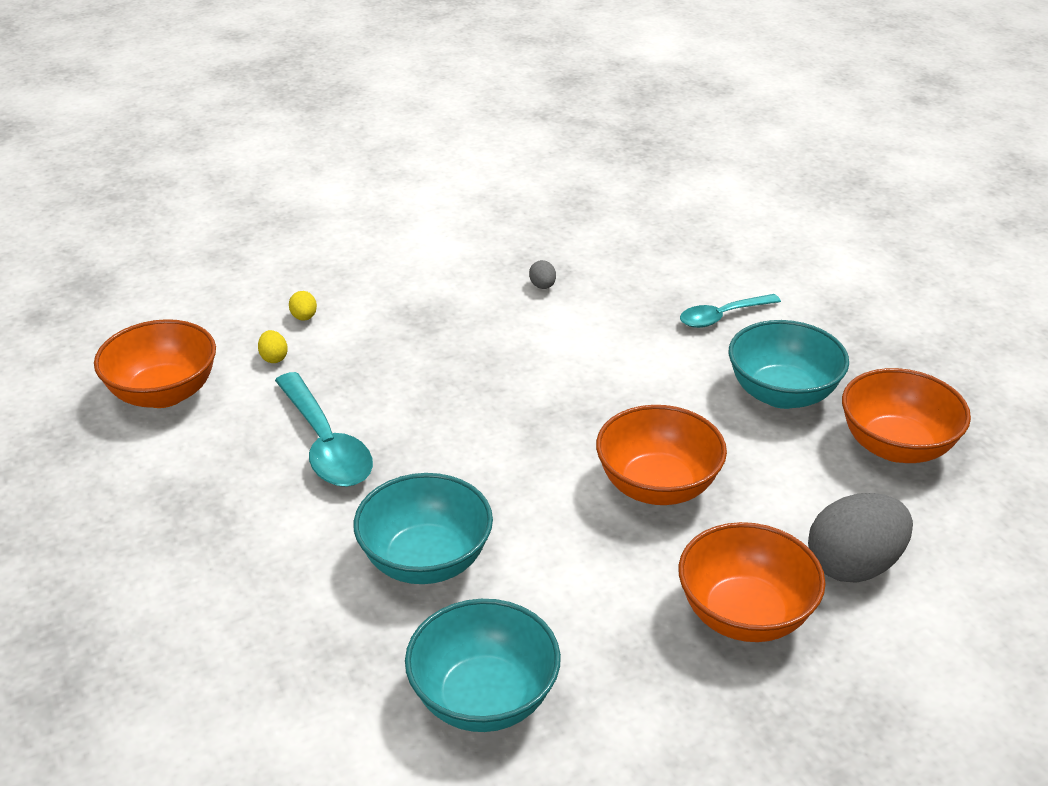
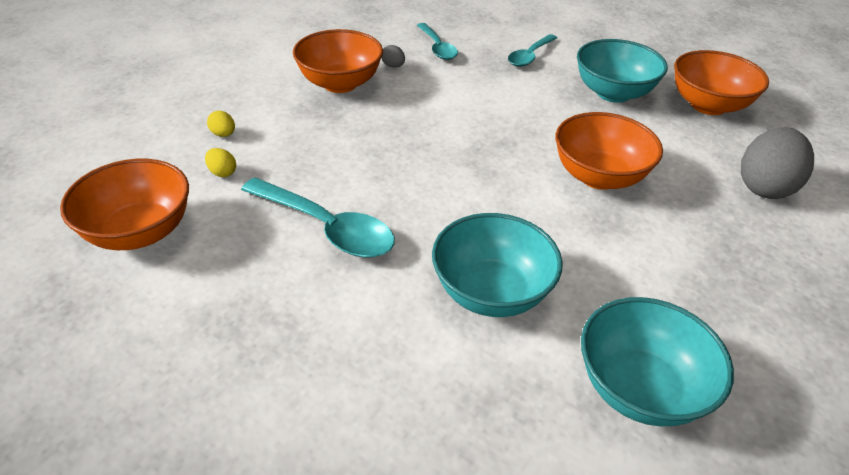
camera: 30 degrees left, 5 degrees up
orange bowl [678,522,826,642] -> orange bowl moved to [293,29,383,93]
none -> turquoise spoon [417,23,458,60]

